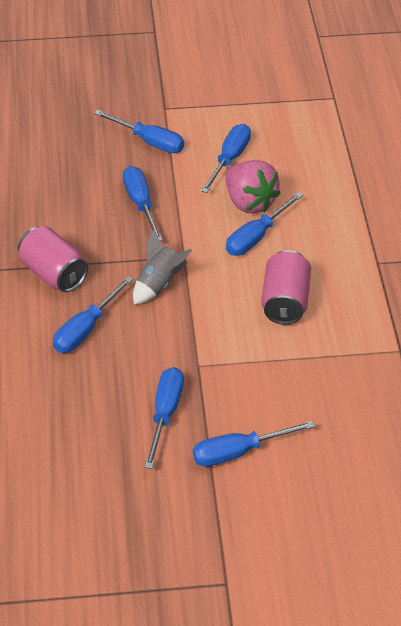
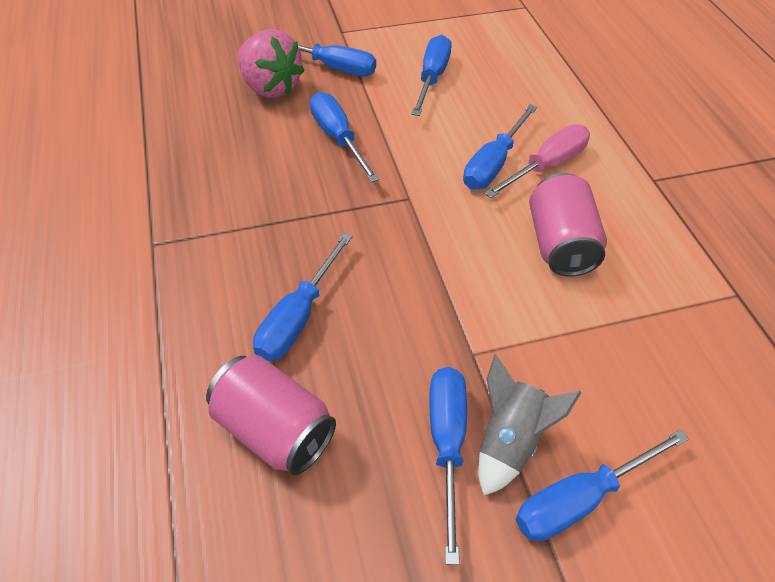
camera: 10 degrees left, 5 degrees up
pink can [18,226,88,292] -> pink can moved to [206,355,336,475]
grey rocket [133,230,192,304] -> grey rocket moved to [478,354,582,496]
pink strawberry [226,160,281,213] -> pink strawberry moved to [237,29,305,98]
none -> pink screwdriver [484,124,590,198]

